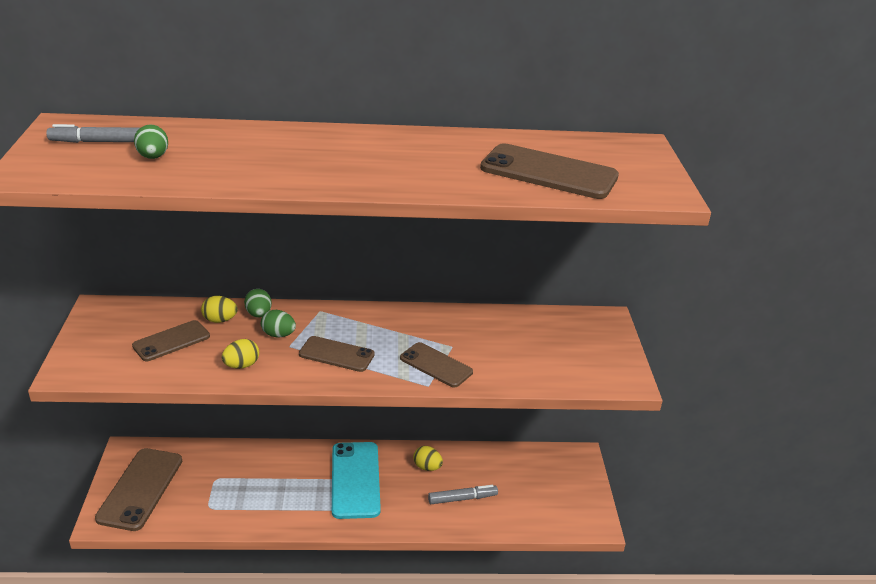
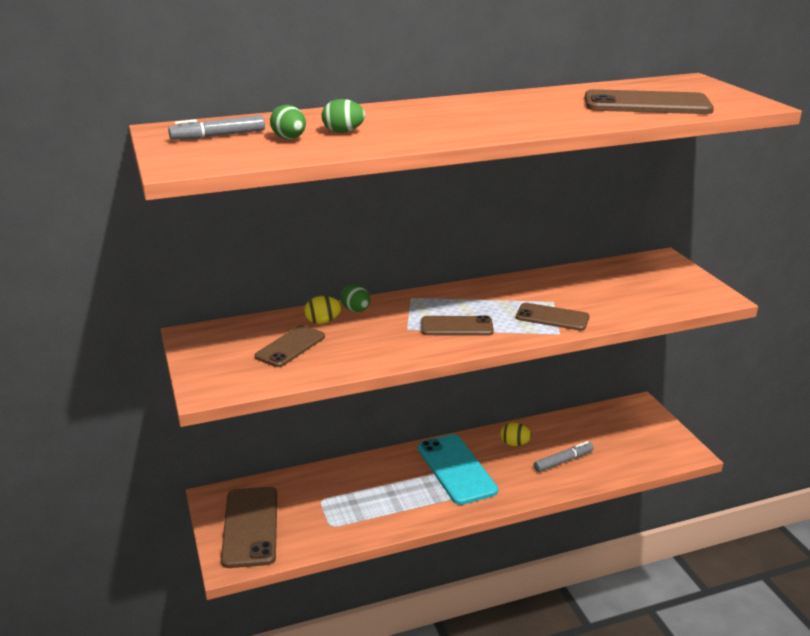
camera: 15 degrees left, 5 degrees down
yellow egg [222,339,259,369] -> none
green egg [261,310,296,337] -> green egg moved to [322,99,365,133]

